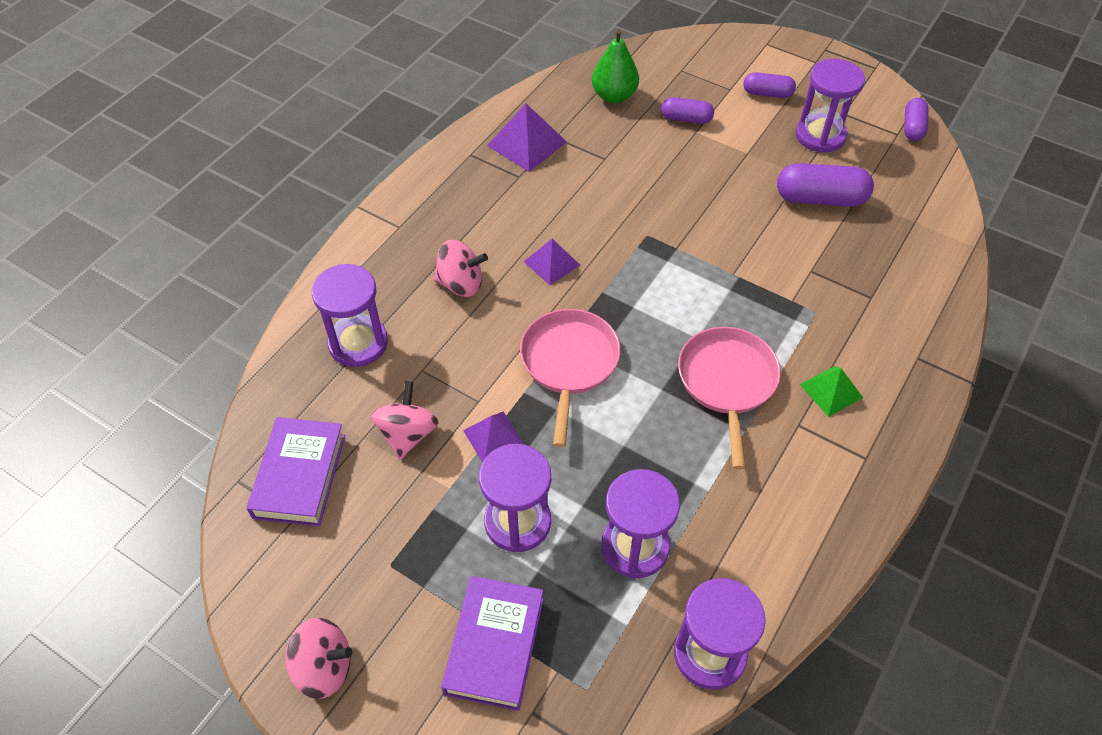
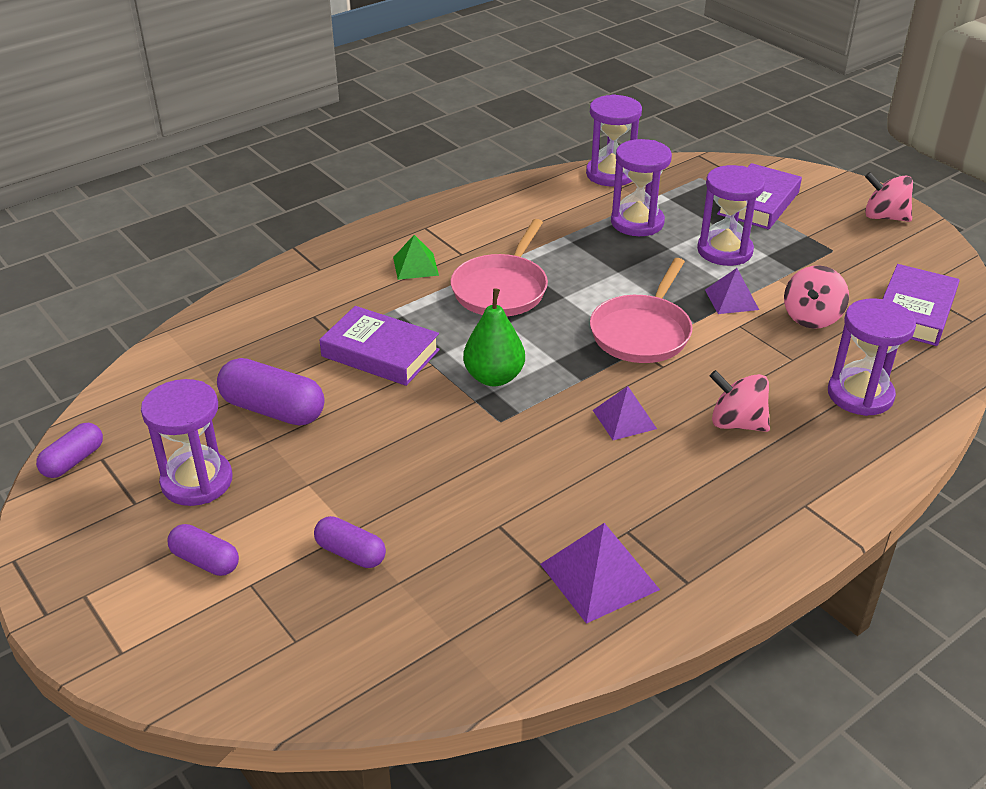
camera: 160 degrees left, 15 degrees down
green pear [592,29,639,103] -> green pear moved to [463,288,525,386]
none -> purple book [319,306,440,386]

